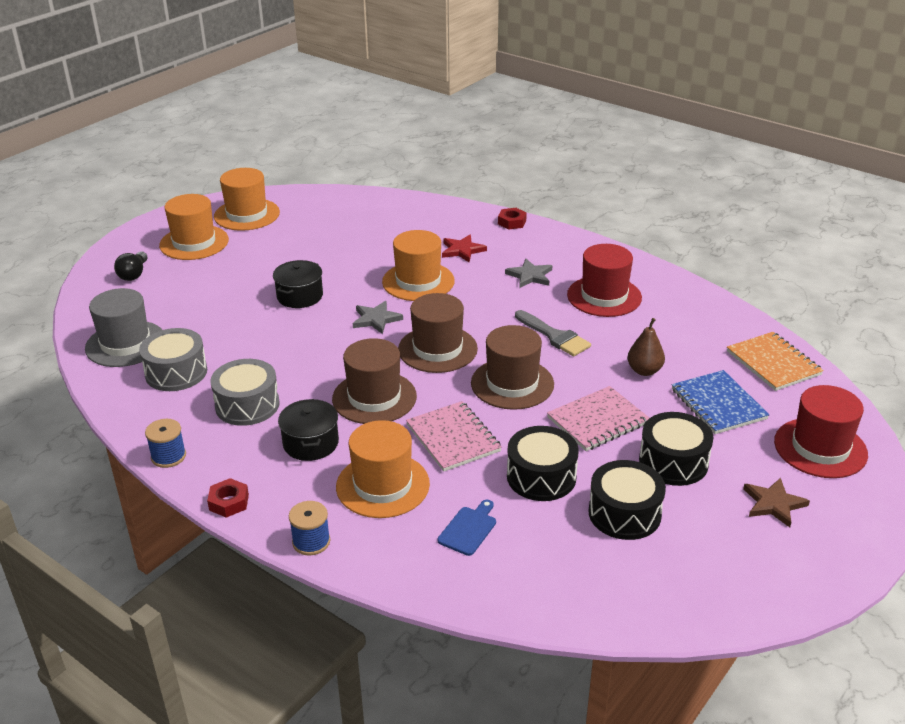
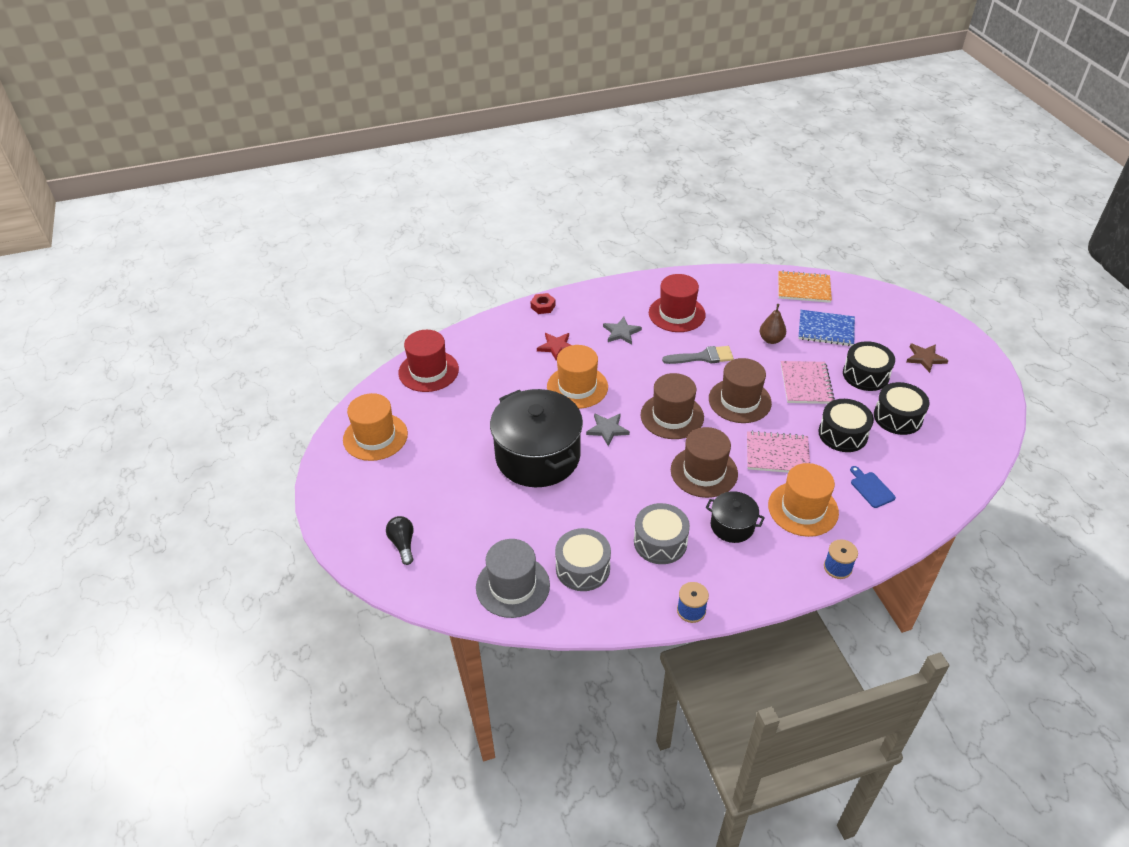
camera: 55 degrees left, 10 degrees up
black light bulb [114,251,147,281] -> black light bulb turned 150 degrees counterclockwise [386,516,414,565]
orange hat [159,194,229,260] -> none
red nut [207,478,249,518] -> none
black pot [273,260,323,308] -> black pot [490,389,583,487], size x2.07
red hat [774,385,868,478] -> red hat moved to [398,330,459,392]

